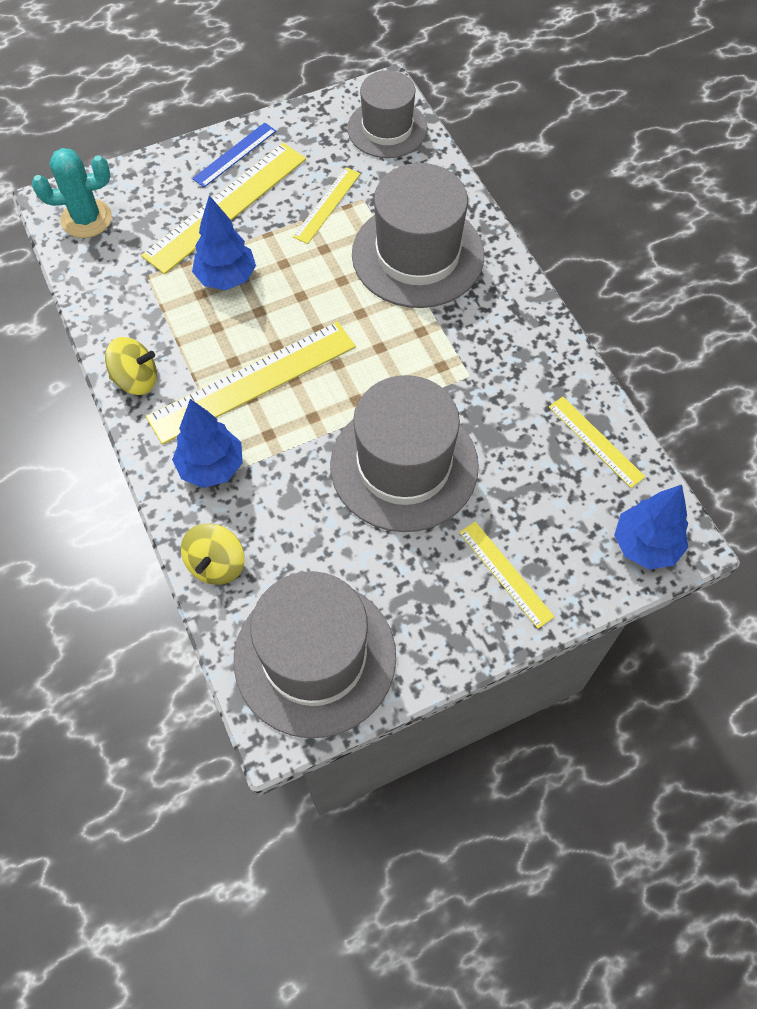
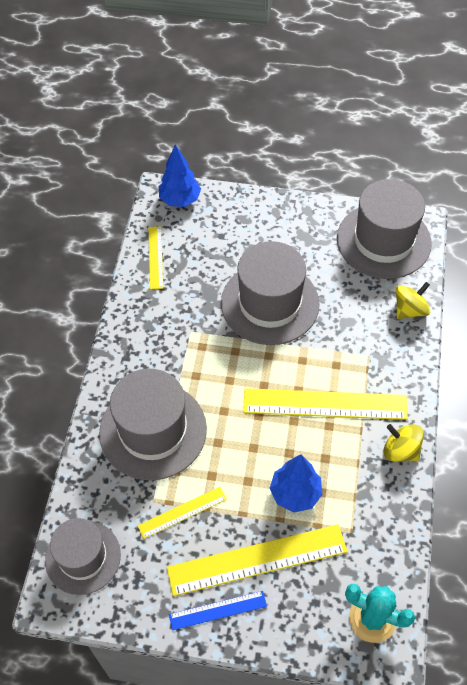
camera: 145 degrees left, 5 degrees down
blue tree [172,399,243,488] -> none
yellow ruler [459,522,555,629] -> none

